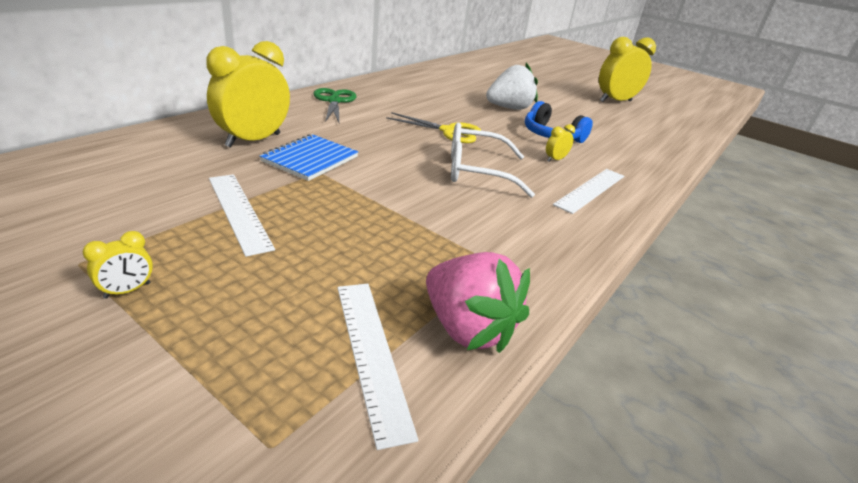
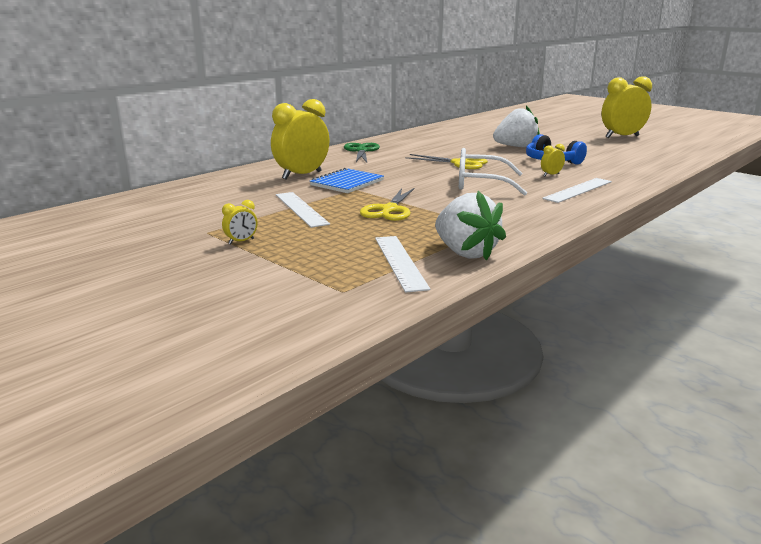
camera: 10 degrees right, 10 degrees down
pink strawberry [426,252,530,353] -> white strawberry [435,191,506,261]
none -> yellow scissors [360,188,415,221]

